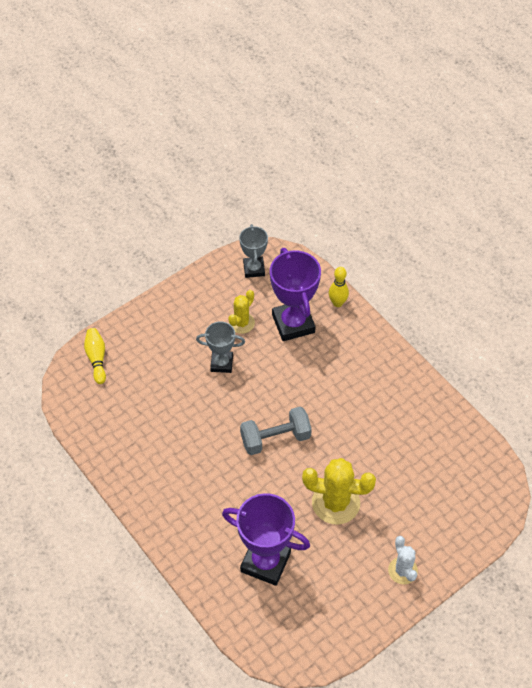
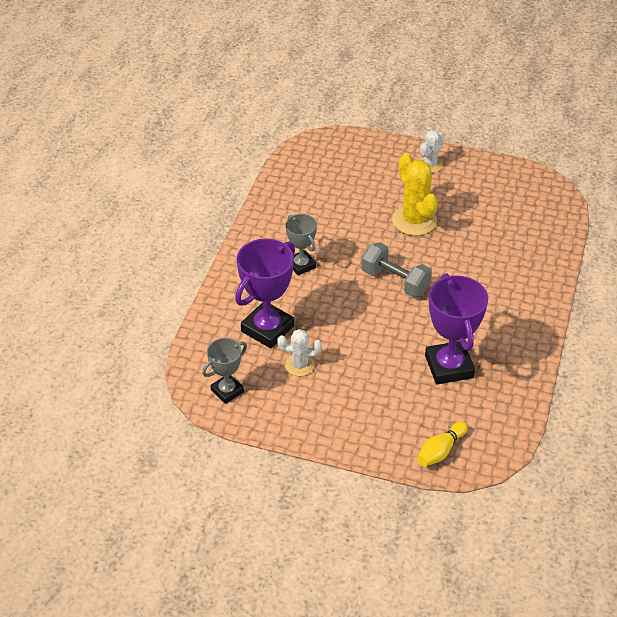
camera: 125 degrees left, 10 degrees down
grey trophy [196,321,245,373] -> grey trophy moved to [286,214,317,276]
purple trophy [222,493,310,586] -> purple trophy moved to [425,273,488,384]
yellow cactus [229,290,255,334] -> white cactus [278,329,322,376]
yellow bowling pin [329,267,349,307] -> none

